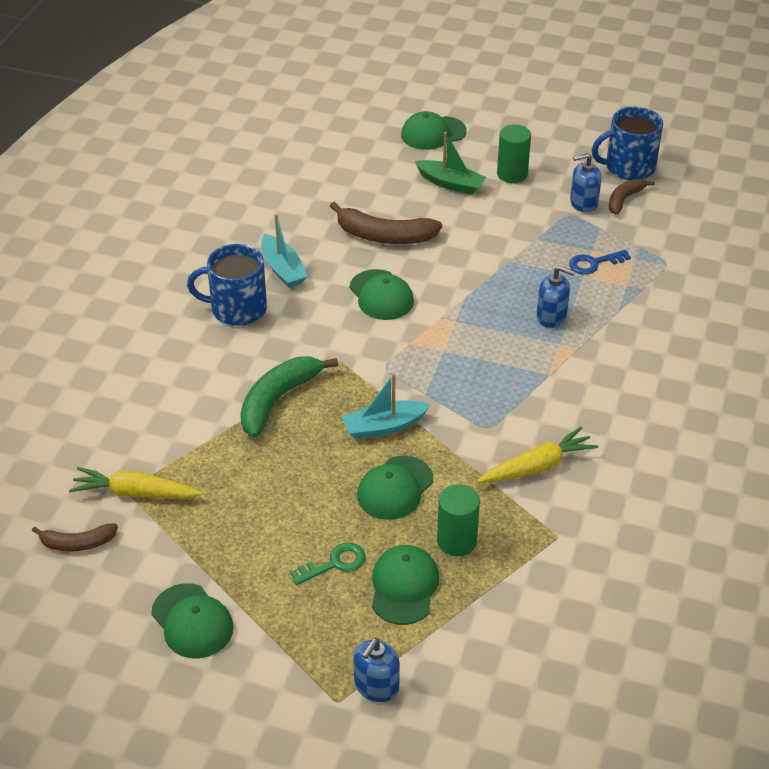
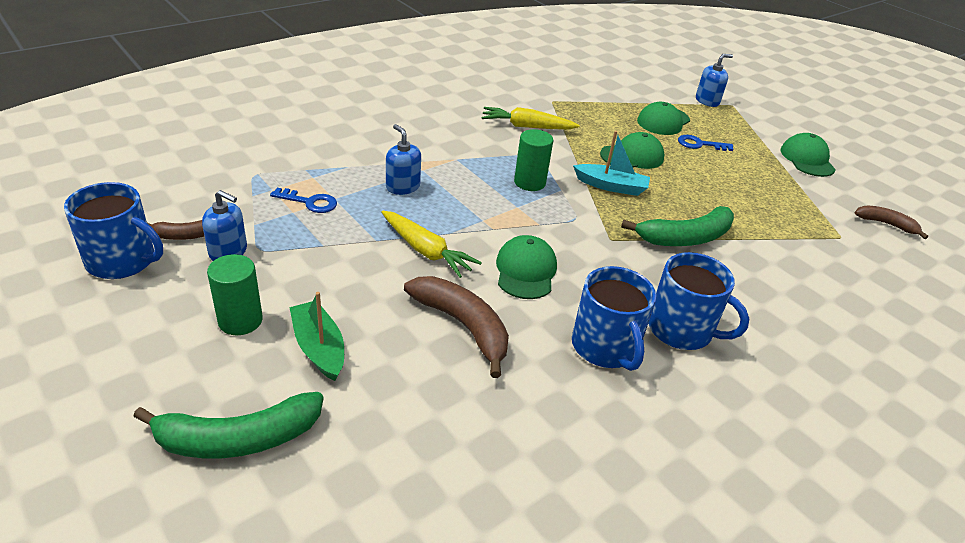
camera: 150 degrees left, 5 degrees down
yellow carrot [69,467,203,499] -> yellow carrot moved to [381,211,482,278]
turquoise boat [261,214,308,288] -> blue mug [572,266,656,371]
green key [290,542,366,585] -> blue key [678,135,733,151]
green cap [401,111,467,150] -> green banana [133,392,324,458]
green cylinder [437,484,480,556] -> green cylinder moved to [514,129,553,191]

